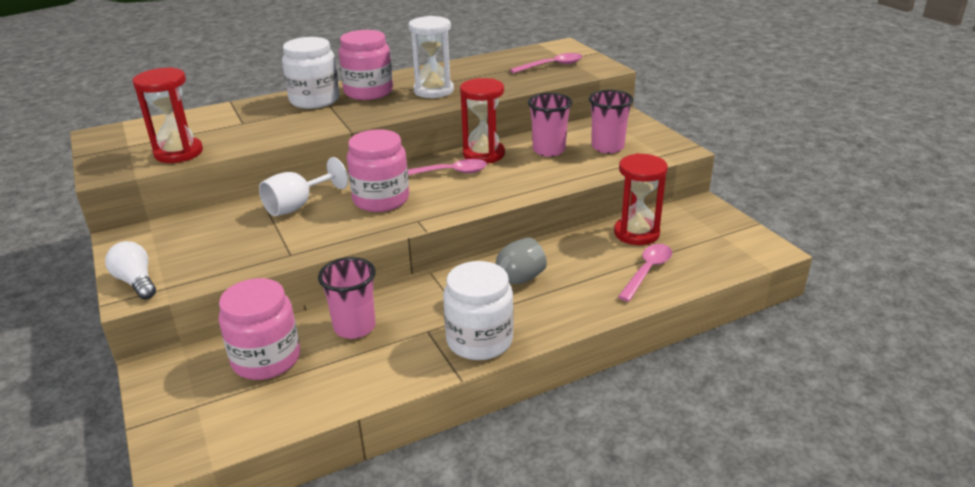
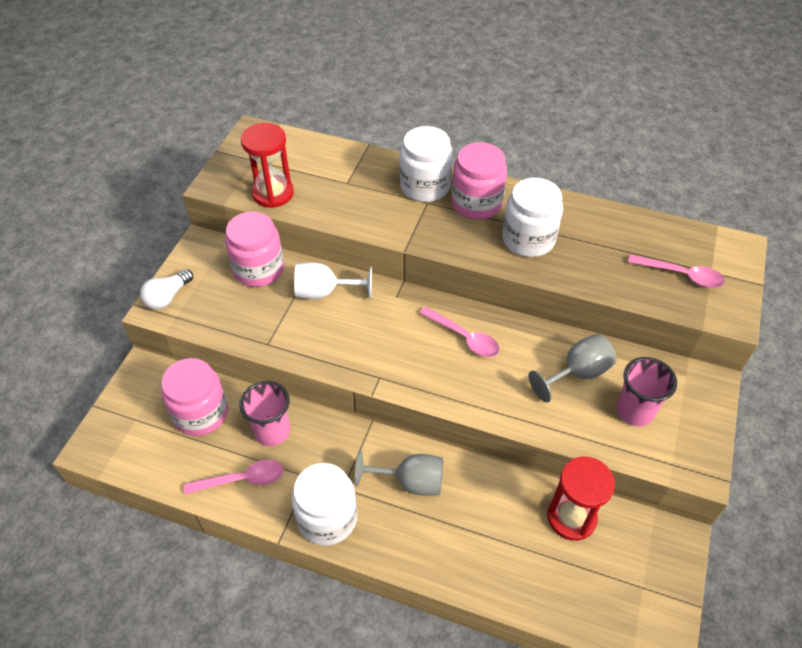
camera: 45 degrees right, 20 degrees up
white light bulb [105,241,156,299] -> white light bulb turned 150 degrees counterclockwise [140,269,193,310]
pink jar [347,129,409,212] -> pink jar moved to [225,212,284,287]
white hourglass [408,16,454,98] -> white jar [502,178,563,257]
red hourglass [460,78,505,163] -> none
pink cup [528,93,573,157] -> grey goblet [528,334,617,403]
pink spoon [618,244,672,302] -> pink spoon moved to [184,459,283,495]

